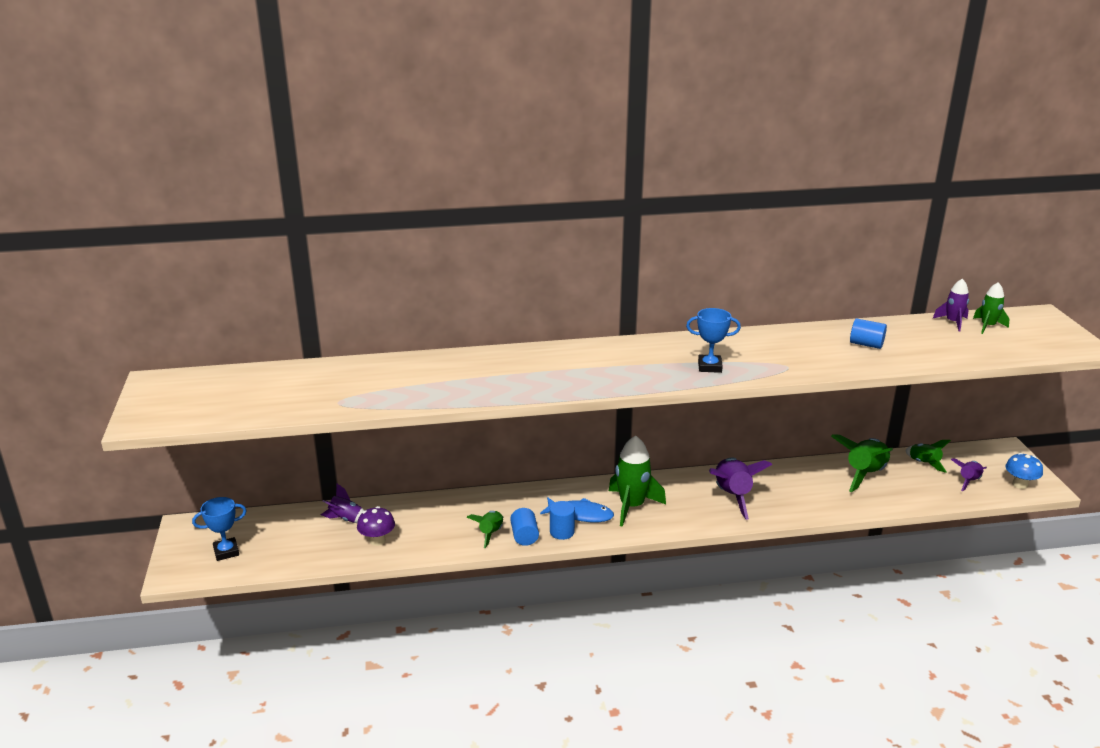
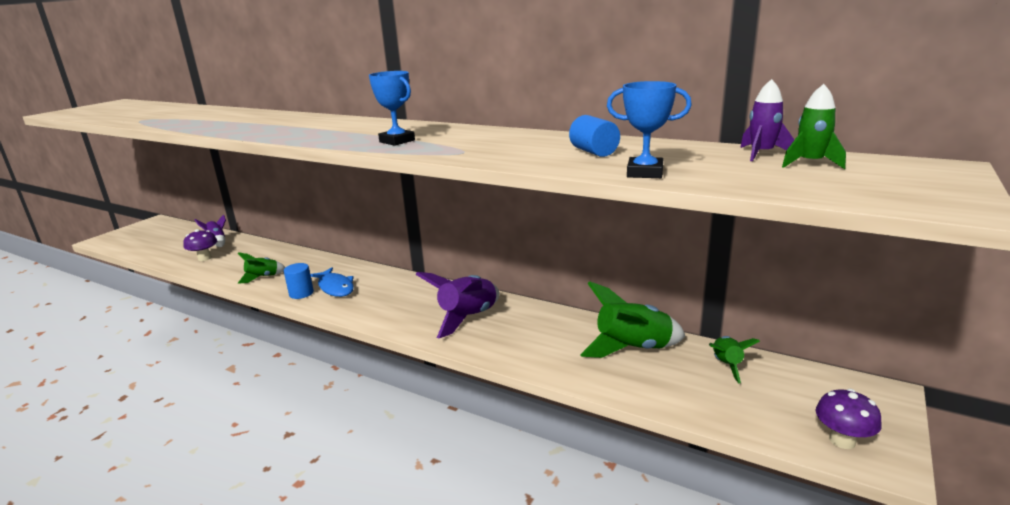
camera: 40 degrees right, 5 degrees down
blue trophy [192,497,247,561] -> blue trophy moved to [607,81,692,178]
blue cylinder [510,508,539,546] -> none
green rocket [609,435,666,527] -> none
purple rocket [951,458,987,491] -> none
blue mushroom [1005,453,1043,489] -> purple mushroom [816,389,882,449]

